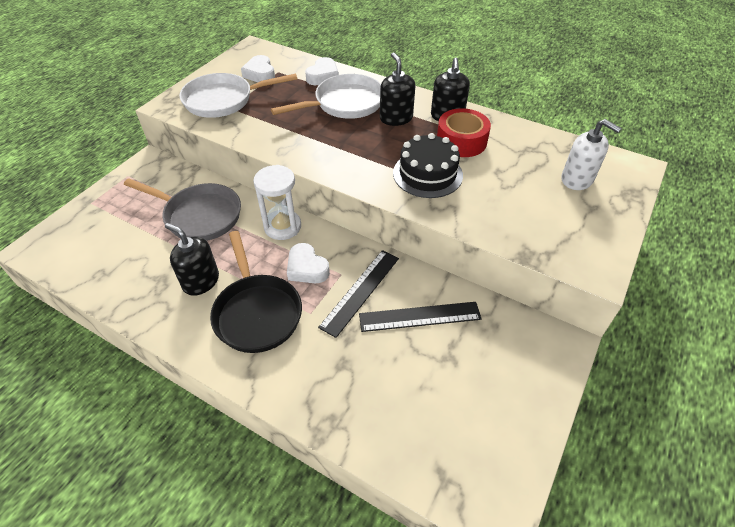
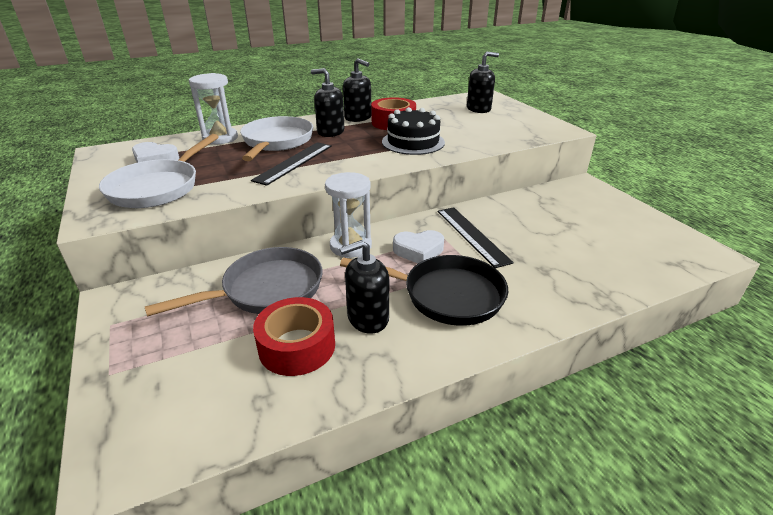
camera: 55 degrees left, 15 degrees down
white heart [305,57,339,85] -> white hourglass [189,73,238,144]
black ruler [359,302,482,332] -> black ruler moved to [251,142,332,186]
white soap dispenser [561,119,621,190] -> black soap dispenser [467,52,499,113]
none -> red tape [253,297,335,376]

